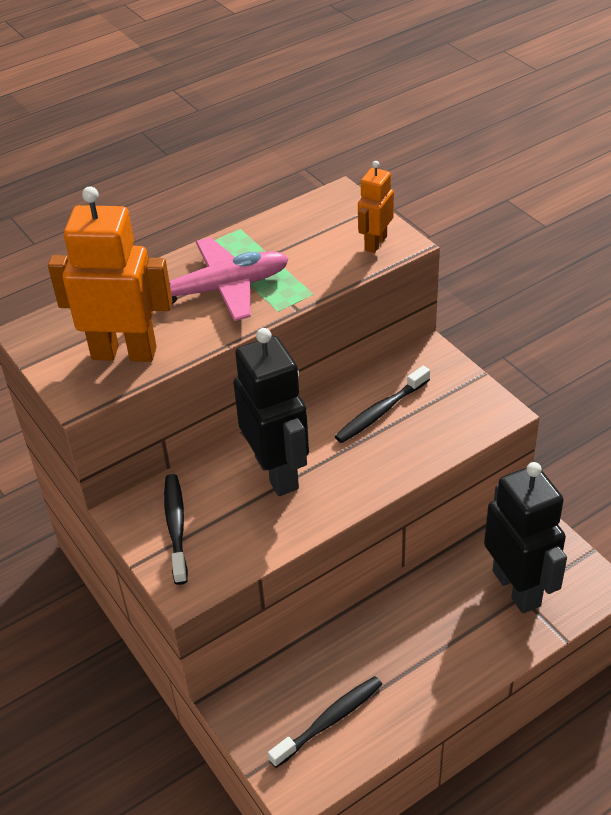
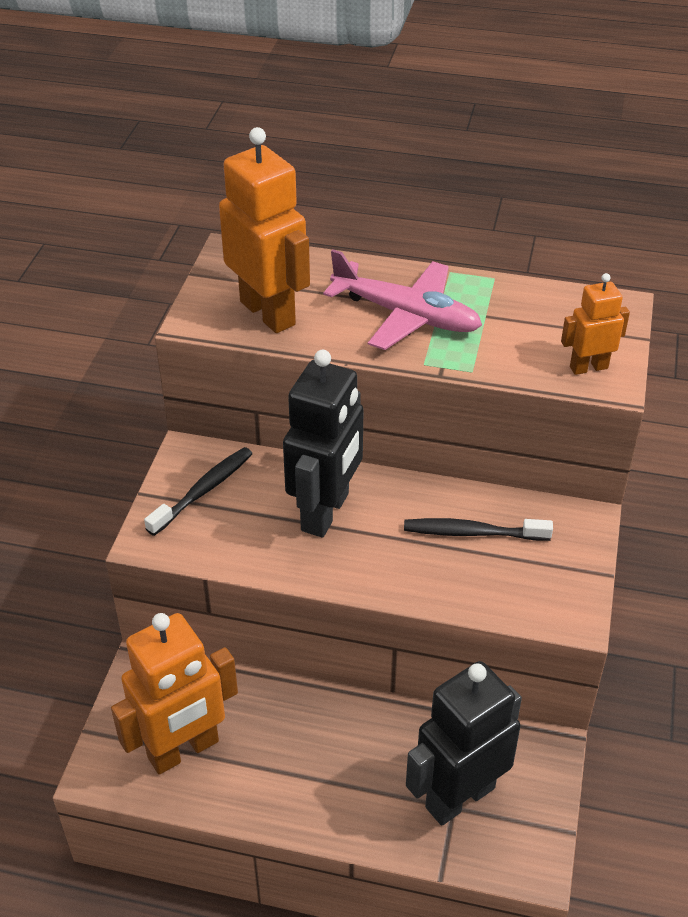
camera: 45 degrees right, 0 degrees up
black toothbrush [268,676,382,768] -> orange robot [111,613,238,775]
black robot [484,462,567,613] -> black robot turned 150 degrees counterclockwise [406,661,522,826]

